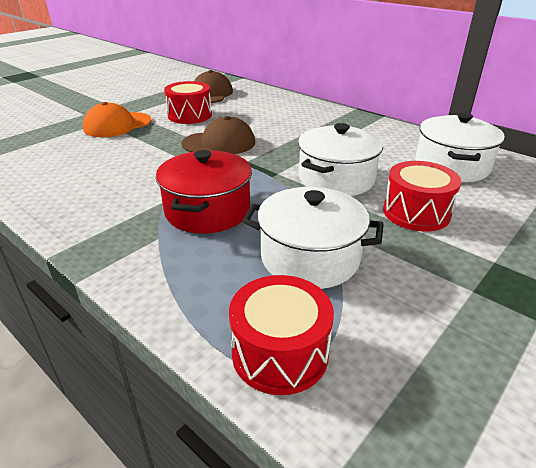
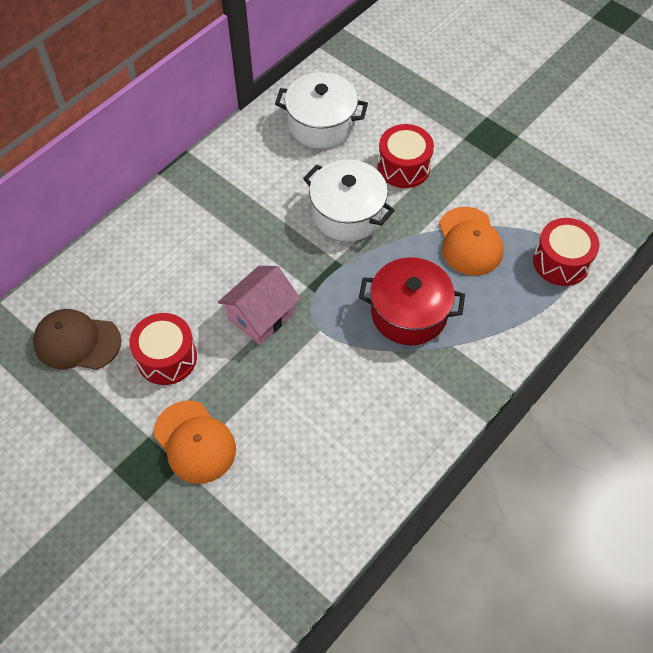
camera: 90 degrees left, 25 degrees up
brown cap [181,116,255,154] -> pink house [218,266,301,345]
white pot [243,187,384,289] -> orange cap [439,207,503,276]

